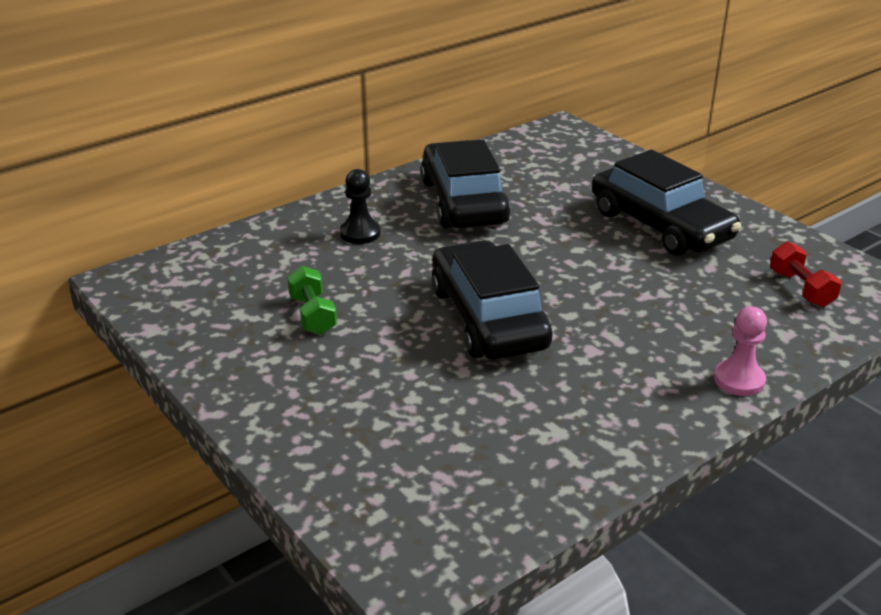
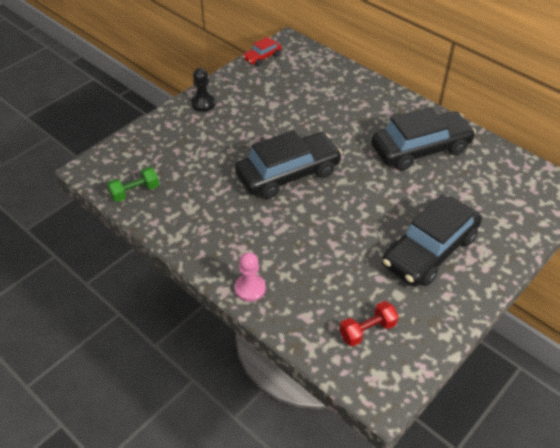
camera: 80 degrees right, 15 degrees up
green dumbbell [287,266,337,335] -> green dumbbell moved to [107,167,159,202]
black pawn [340,169,381,244] -> black pawn moved to [191,68,216,112]
none -> red car [243,37,282,66]

